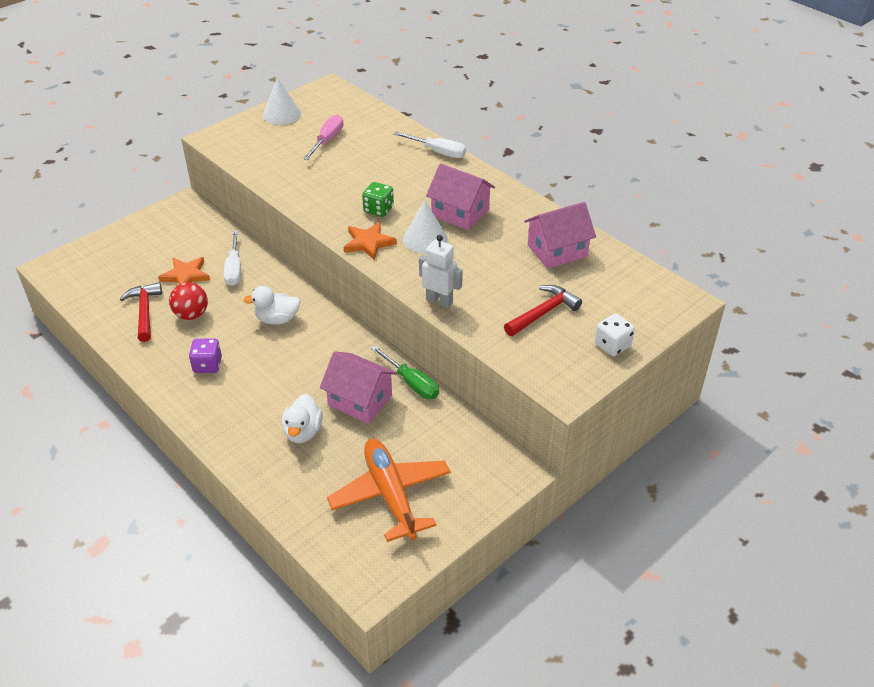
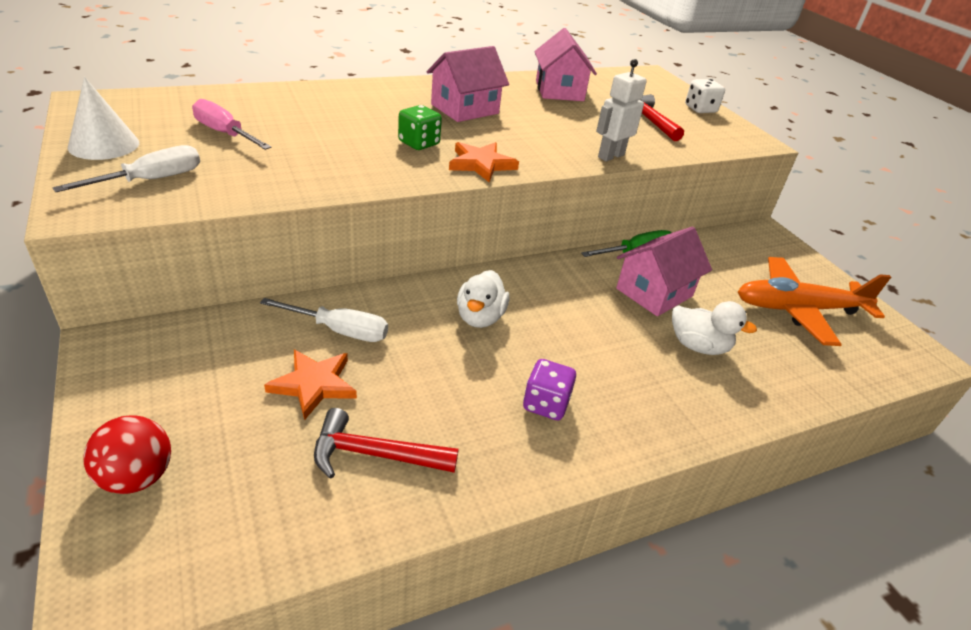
camera: 75 degrees left, 5 degrees down
red ball [169,282,208,320] -> red ball moved to [83,415,171,494]
white screwdriver [394,132,466,158] -> white screwdriver moved to [52,145,200,192]
white cone [403,200,448,253] -> none

